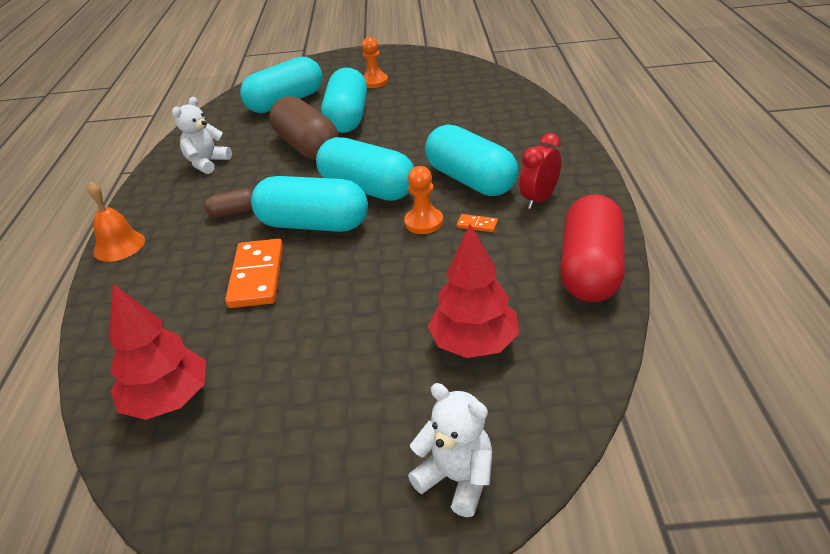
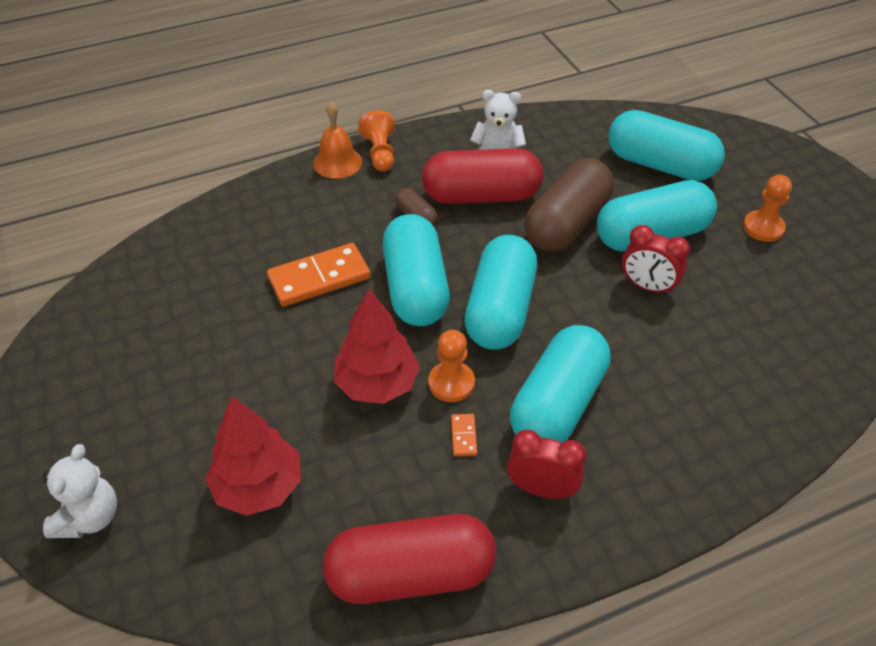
camera: 65 degrees right, 10 degrees up
red tree [109,284,206,420] -> red tree moved to [334,289,420,404]
none -> orange pawn [358,110,395,172]
none -> red capsule [422,148,543,204]
none -> red clock [622,225,690,295]

